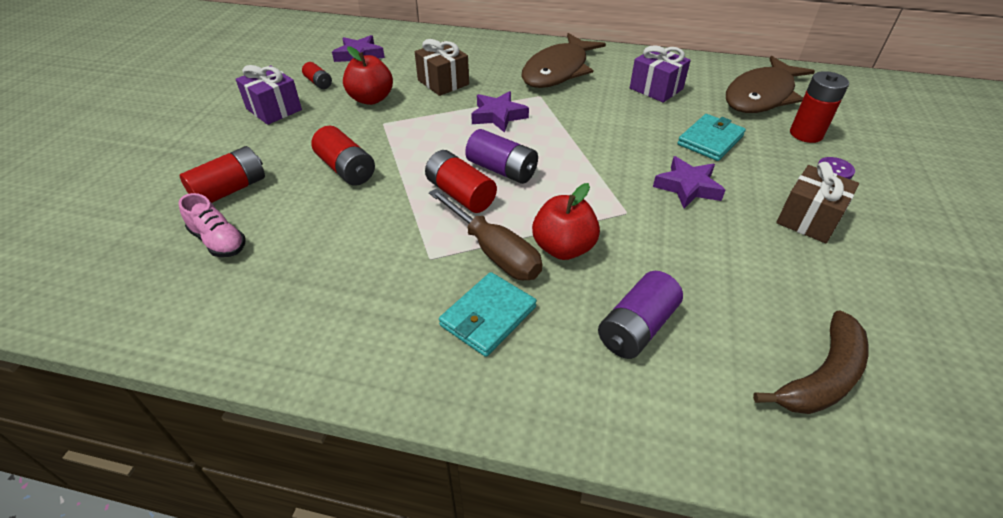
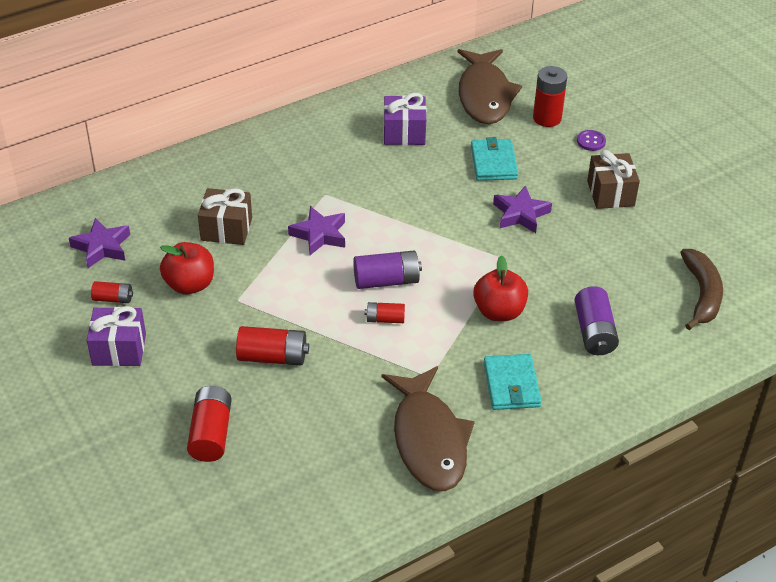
camera: 45 degrees left, 0 degrees up
pink shoe [178,193,246,257] -> none
red battery [425,150,497,213] -> red battery [365,302,405,323], size x0.59
brown screwdriver [429,189,542,280] -> none
brown fish [521,33,606,88] -> brown fish moved to [381,366,475,491]

